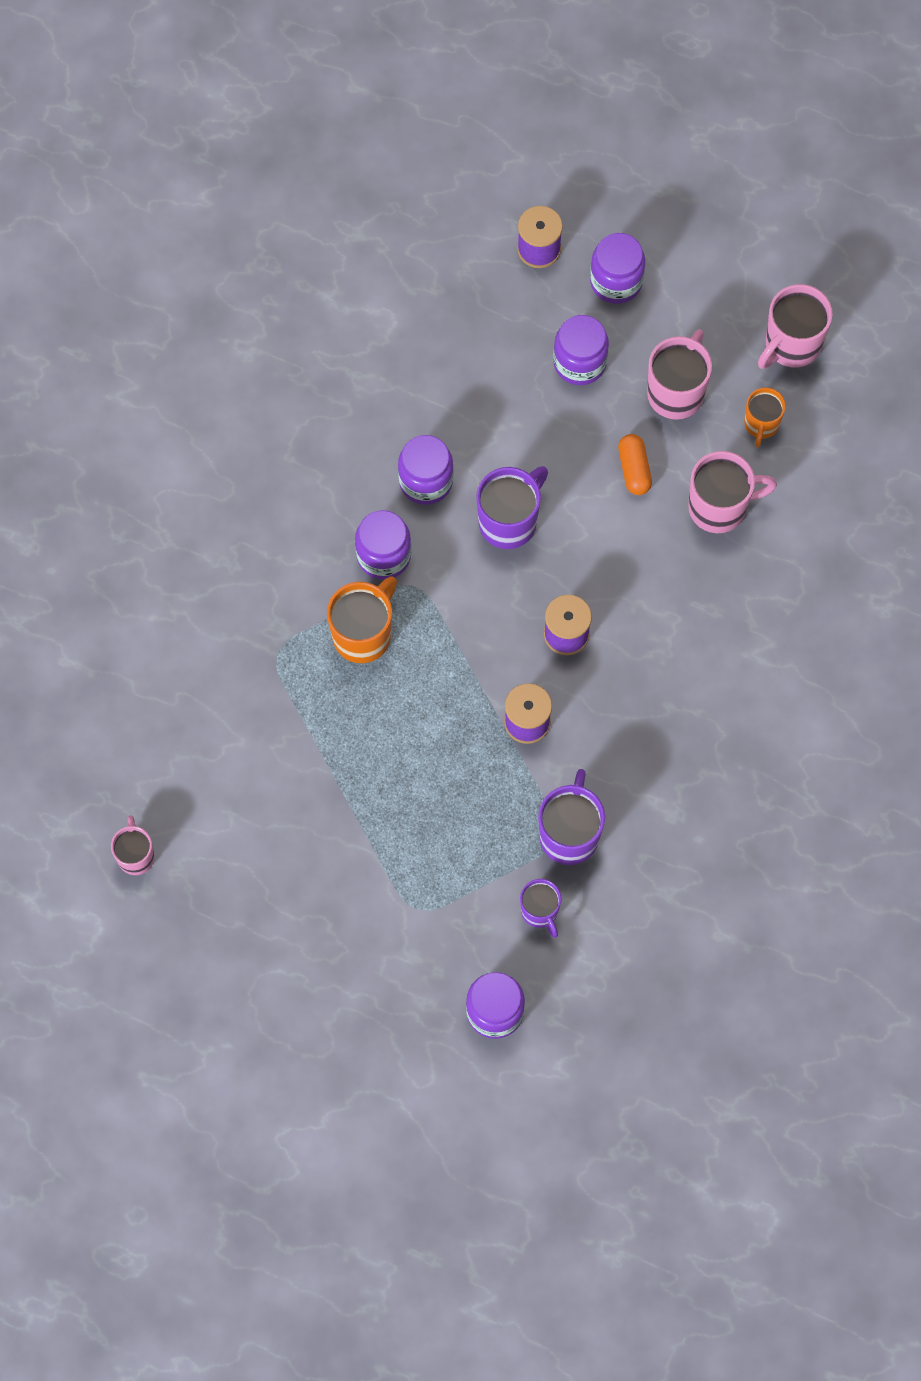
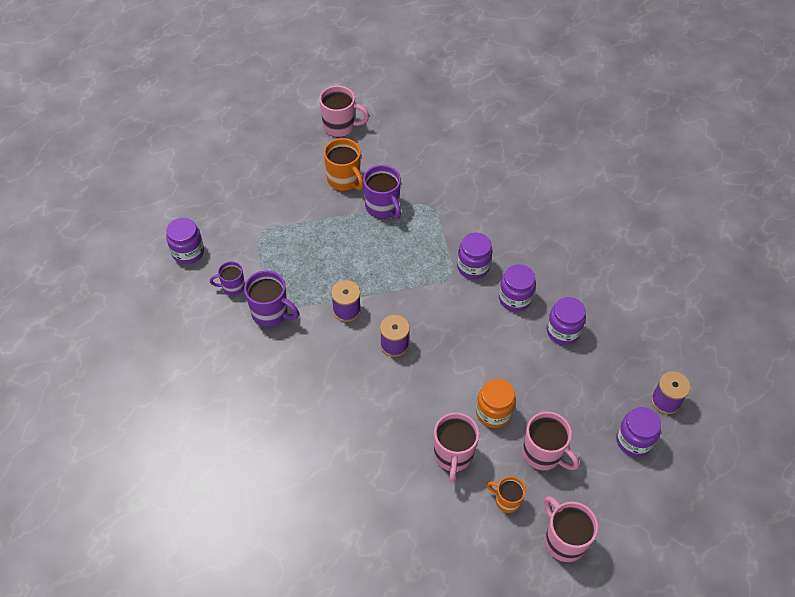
camera: 105 degrees right, 15 degrees down
pink mug [111,815,155,875] -> pink mug [319,86,369,137], size x1.61
orange mug [327,576,397,663] -> orange mug moved to [324,138,364,191]
purple mug [476,466,548,549] -> purple mug moved to [363,165,401,219]
purple jar [553,315,609,385] -> purple jar moved to [547,297,586,345]
orange capsule [618,434,652,495] -> orange jar [476,379,516,428]

